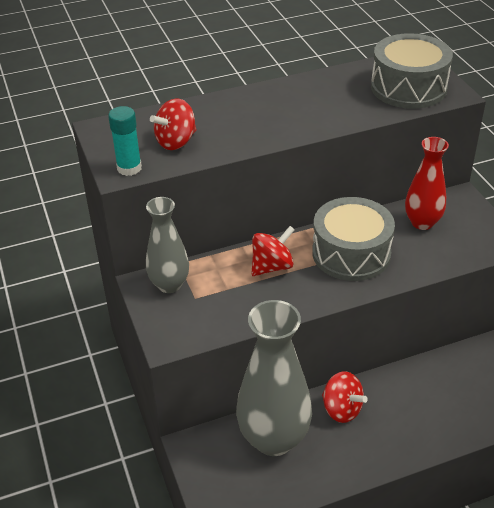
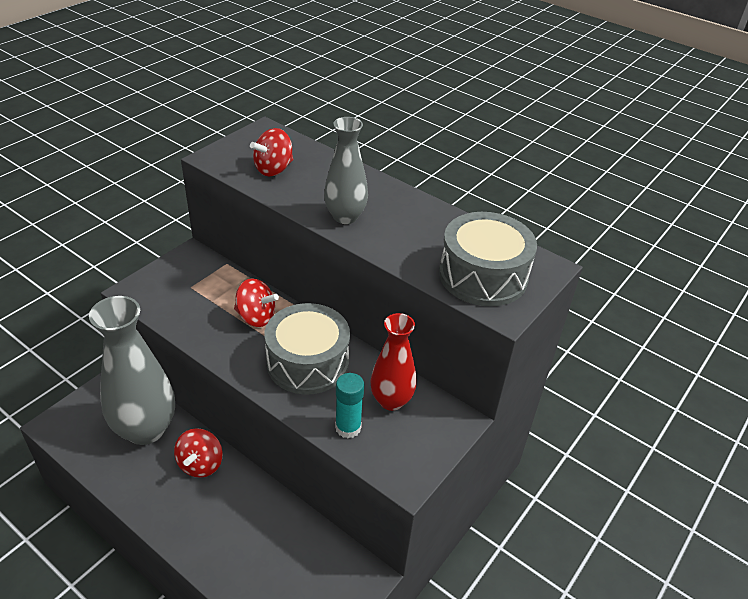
camera: 55 degrees right, 0 degrees up
turquoise glue stick [108,106,142,176] -> turquoise glue stick moved to [335,373,364,438]
grey vase [146,197,189,293] -> grey vase moved to [324,117,368,224]
red spinning top [150,98,197,150] -> red spinning top turned 60 degrees counterclockwise [250,128,293,176]

